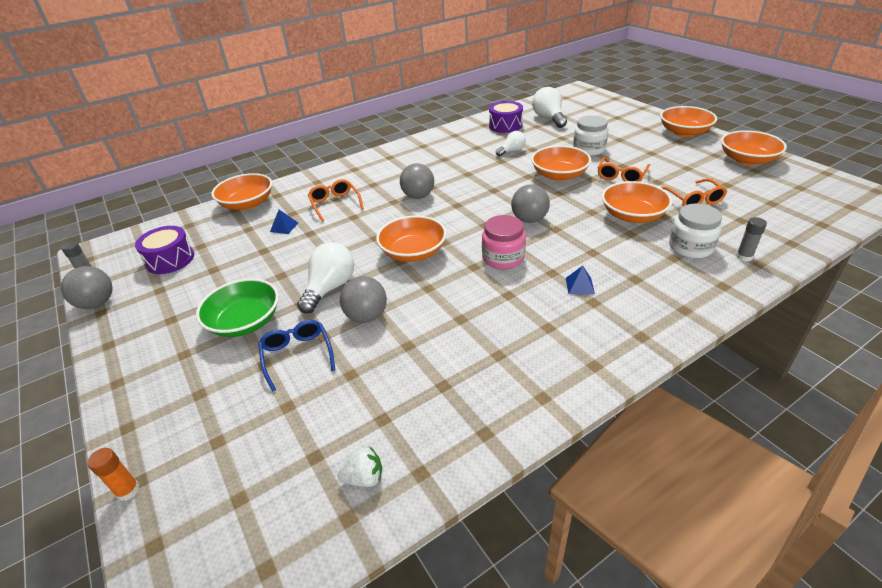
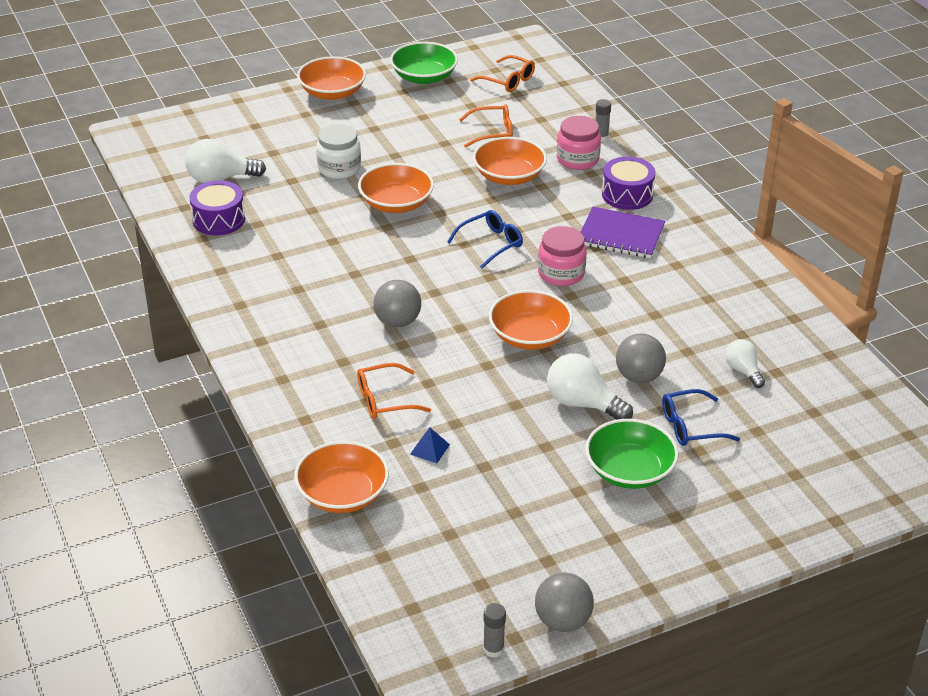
camera: 85 degrees left, 0 degrees up
orange glue stick [87,448,140,501] -> none
purple drum [135,226,194,274] -> purple drum moved to [602,157,656,210]
white strawberry [338,447,382,487] -> none
white light bulb [496,131,526,157] -> white light bulb moved to [725,339,765,388]
grey ball [511,184,550,223] -> blue glasses [447,210,523,269]
blue pyramid [566,266,595,294] -> purple notebook [581,207,665,258]
orange glasses [598,157,650,182] -> orange glasses moved to [470,55,535,92]
white jar [669,204,722,258] -> pink jar [557,116,601,170]
orange bowl [721,130,787,165] -> green bowl [390,42,458,84]

